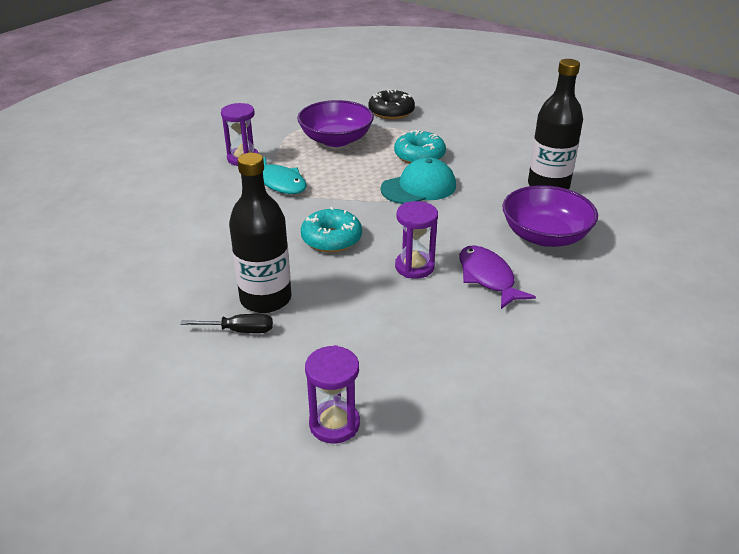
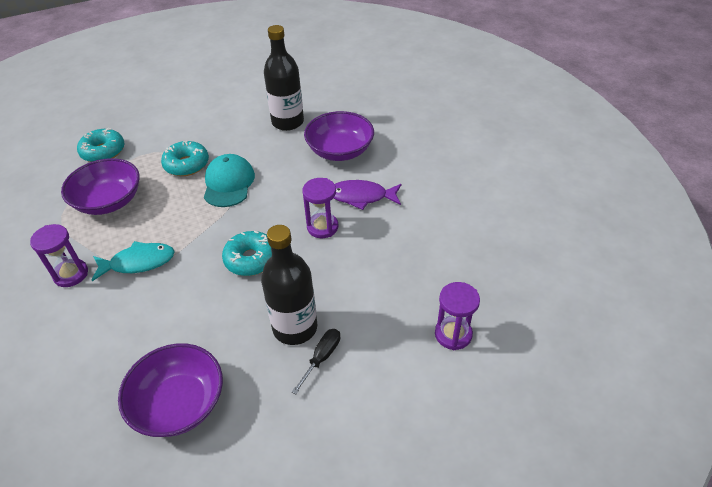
camera: 60 degrees left, 10 degrees up
black donut [368,89,415,120] -> turquoise donut [77,128,125,162]
none -> purple bowl [118,343,223,437]

